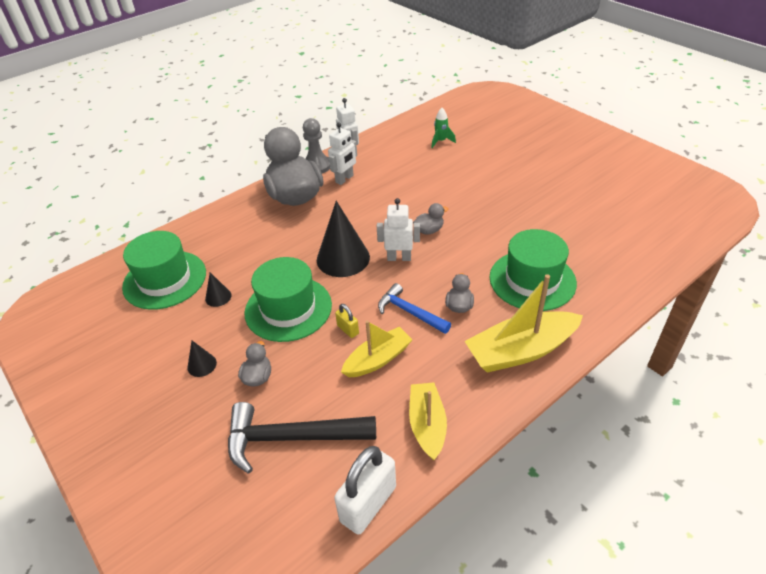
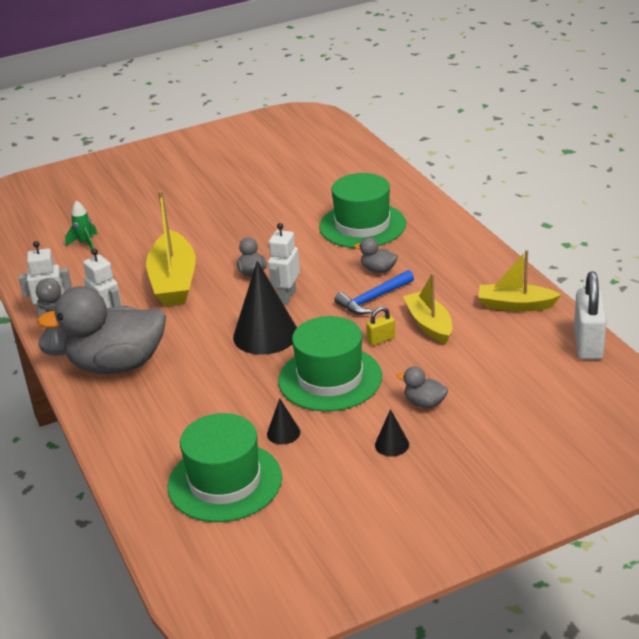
camera: 75 degrees left, 10 degrees down
black hammer [228,402,376,474] -> none
white padlock [334,446,396,535] -> white padlock turned 45 degrees clockwise [574,272,607,360]
yellow boat [464,274,583,373] -> yellow boat moved to [146,191,196,306]

